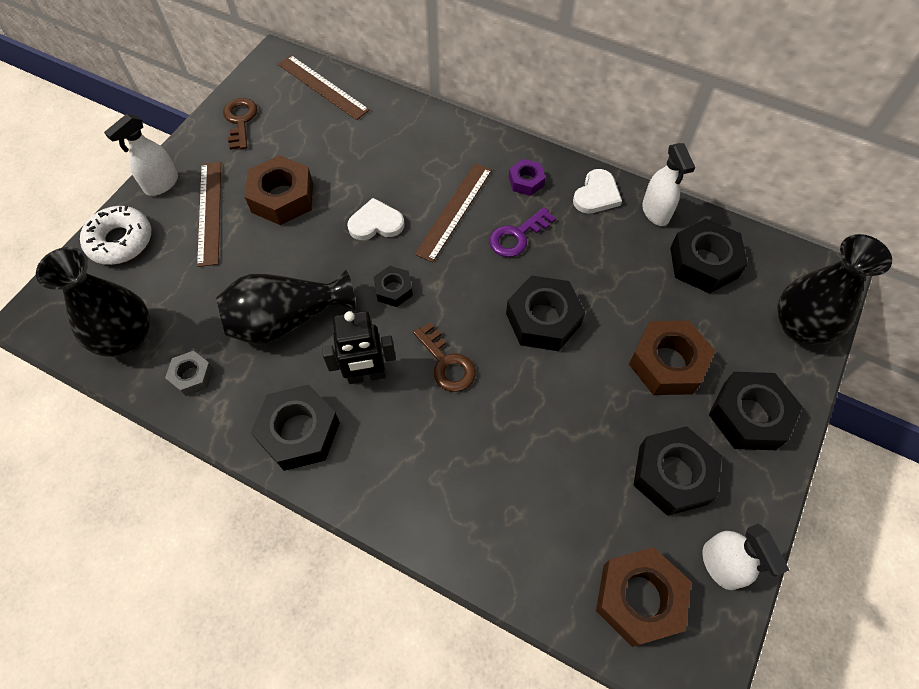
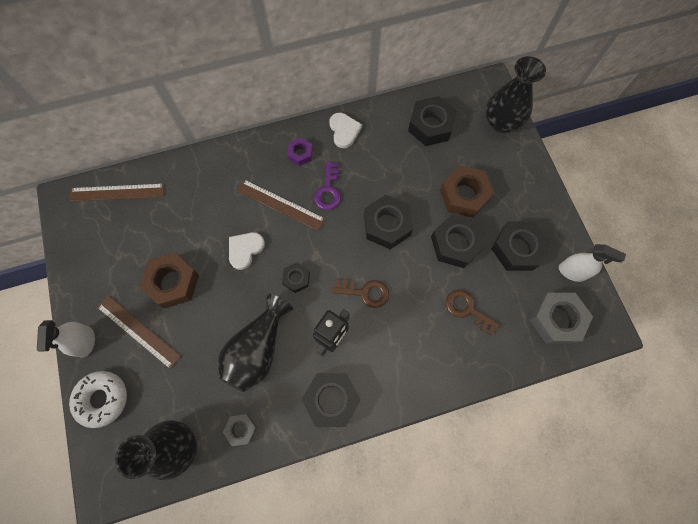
camera: 45 degrees left, 10 degrees up
brown key [223,98,257,150] -> brown key moved to [446,290,500,336]
brown ruler [415,163,492,262] -> brown ruler turned 45 degrees counterclockwise [237,179,325,231]
brown nut [596,547,691,647] -> grey nut [530,293,593,344]
white spray bottle [642,143,695,226] -> none
black nut [709,372,803,450] -> black nut moved to [431,214,486,268]

